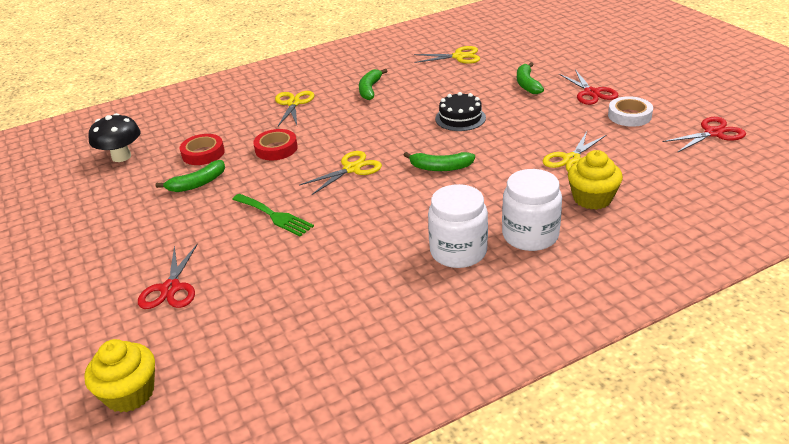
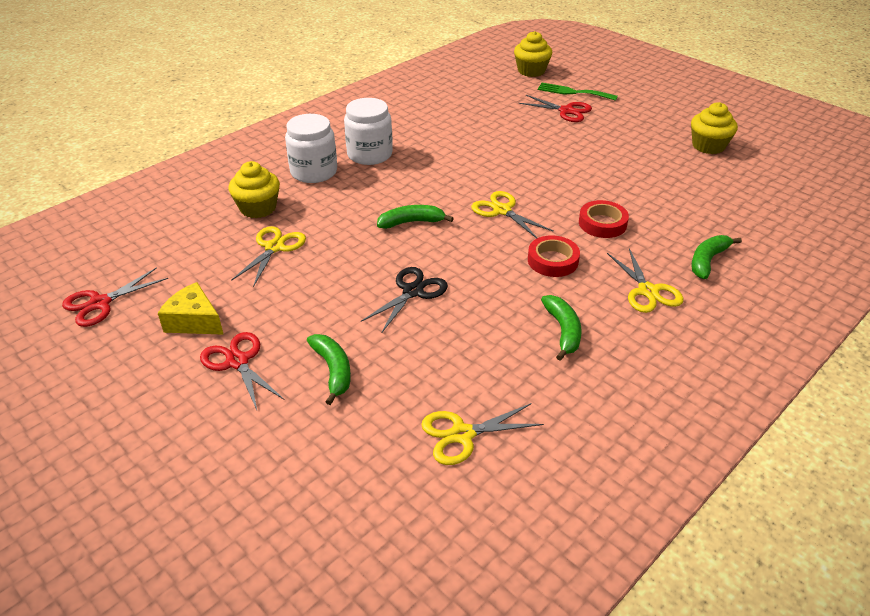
camera: 160 degrees right, 5 degrees up
black mushroom [88,113,141,162] -> none
red scissors [138,243,198,309] -> red scissors turned 135 degrees clockwise [518,95,592,122]
green banana [156,160,225,192] -> green banana moved to [691,235,742,279]
red tape [180,134,225,165] -> red tape moved to [528,235,580,277]
green fork [232,194,314,237] -> green fork moved to [538,83,618,101]
yellow scissors [299,151,382,195] -> yellow scissors turned 105 degrees clockwise [471,191,554,238]
black cake [435,92,486,131] -> black scissors [361,267,448,333]
white tape [608,96,653,127] -> yellow cheese [158,282,224,335]
none -> yellow cupcake [691,102,738,154]

